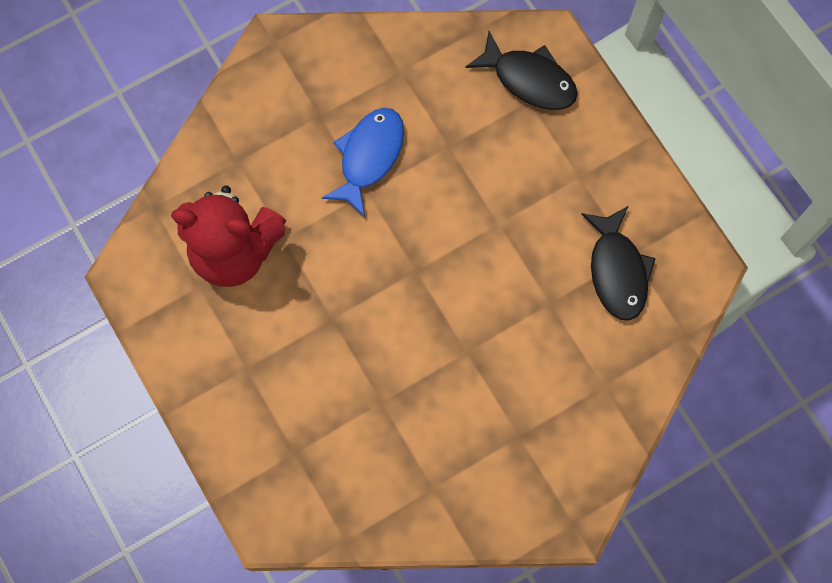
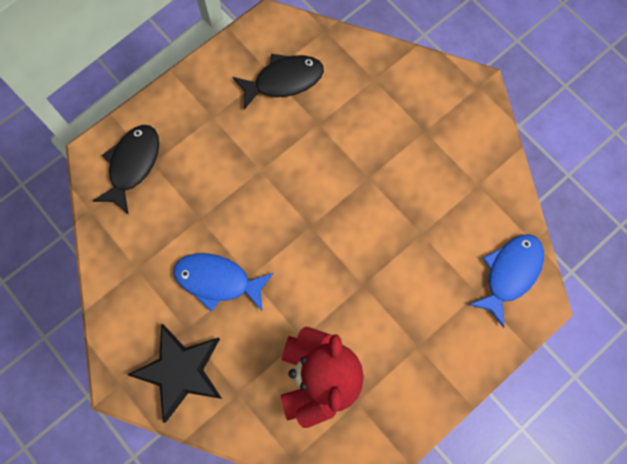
camera: 100 degrees left, 0 degrees up
none -> black star [127,323,222,423]
none -> blue fish [469,234,544,328]

